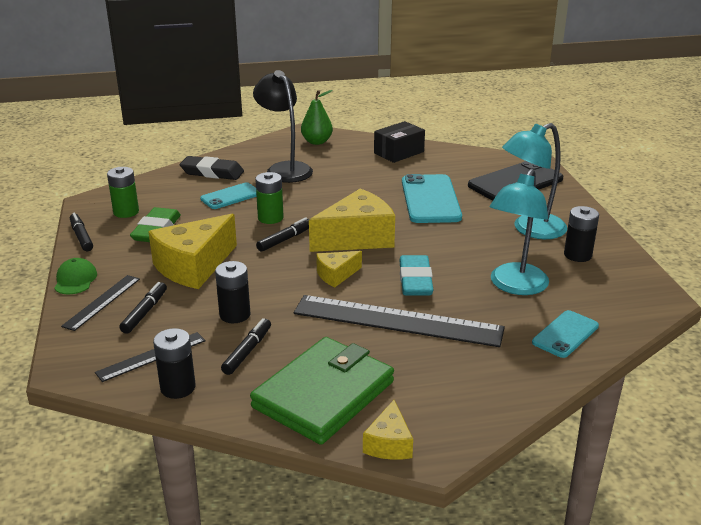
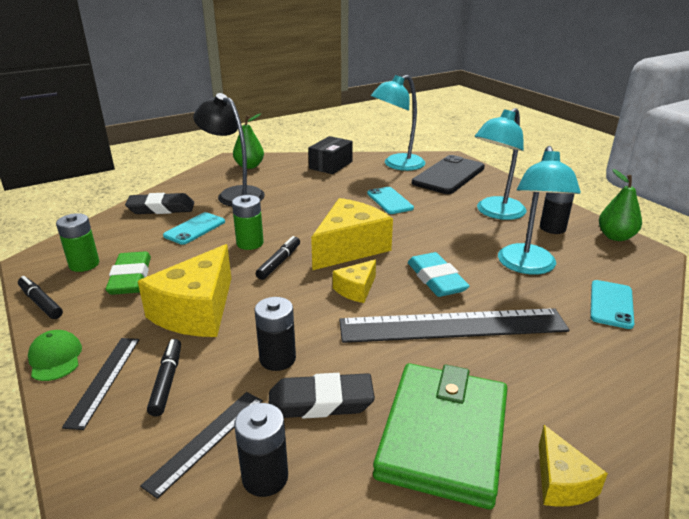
camera: 20 degrees left, 0 degrees up
black marker [221,318,271,375] -> black eraser [269,373,375,419]
turquoise phone [402,174,462,223] -> turquoise phone [367,187,414,214], size x0.59
none -> turquoise lamp [371,75,425,171]
none -> green pear [599,169,642,241]

